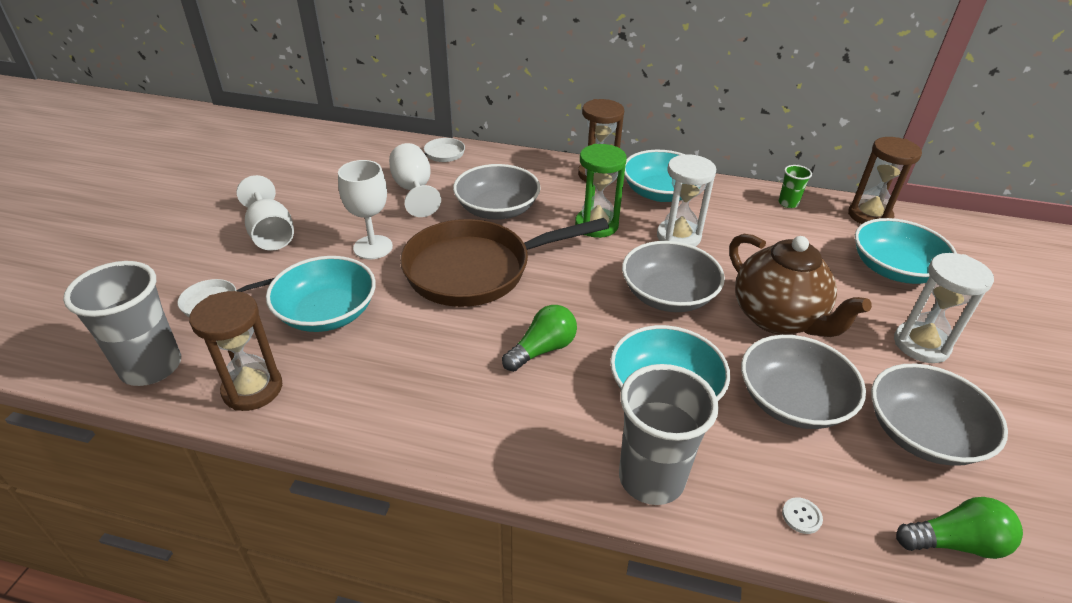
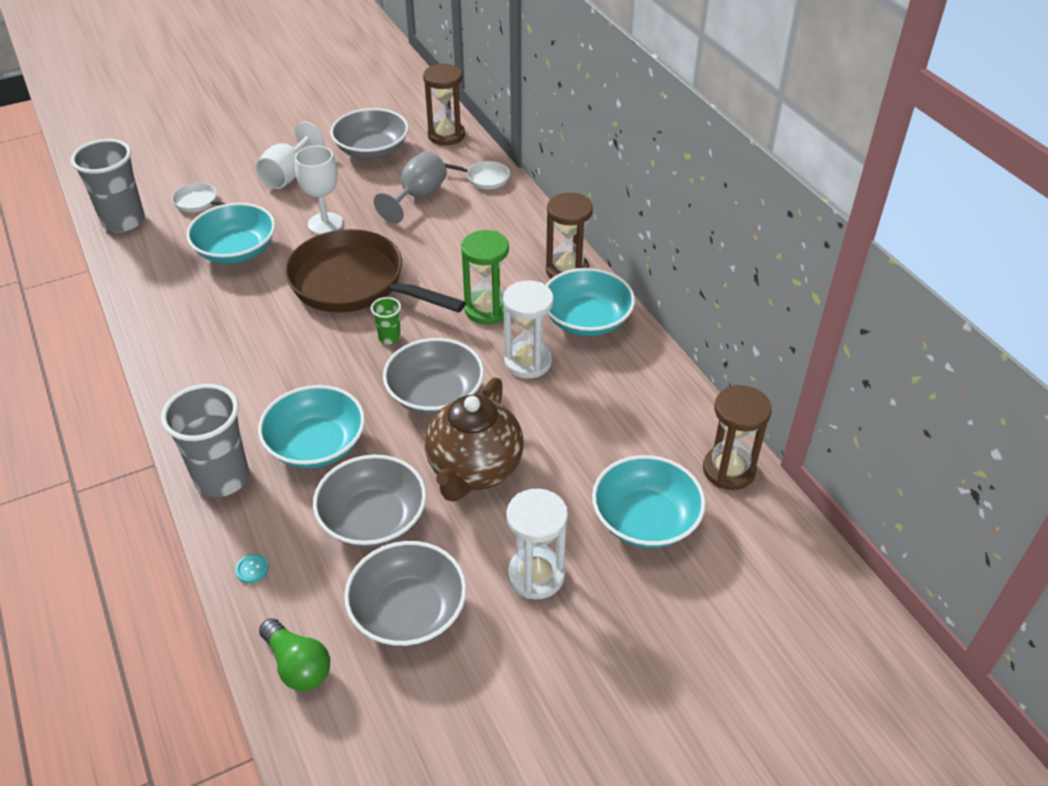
camera: 50 degrees right, 5 degrees up
brown hourglass [189,291,282,411] -> brown hourglass moved to [423,63,465,145]
white goblet [389,143,441,217] -> grey goblet [374,151,447,224]
grey bowl [453,164,541,220] -> grey bowl moved to [330,108,409,159]
green light bulb [502,305,577,372] -> none
green cup [779,165,812,208] -> green cup moved to [371,297,401,344]
white button [782,497,823,534] -> turquoise button [235,554,269,583]

